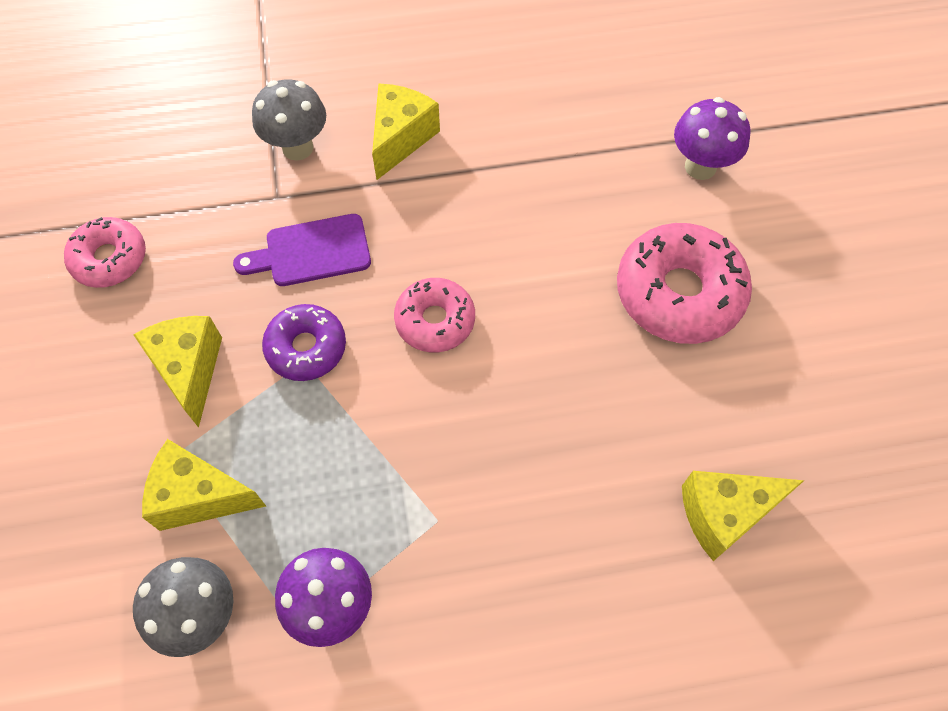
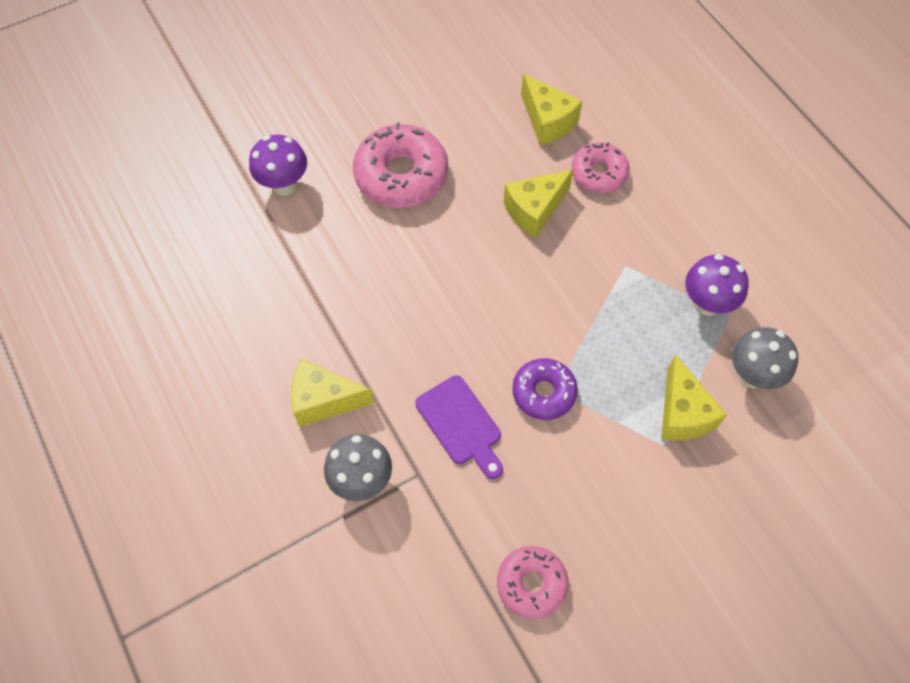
camera: 110 degrees left, 0 degrees up
yellow cheese [133,316,222,428] -> yellow cheese moved to [503,169,574,238]
pink donut [394,278,475,352] -> pink donut moved to [571,142,629,193]

